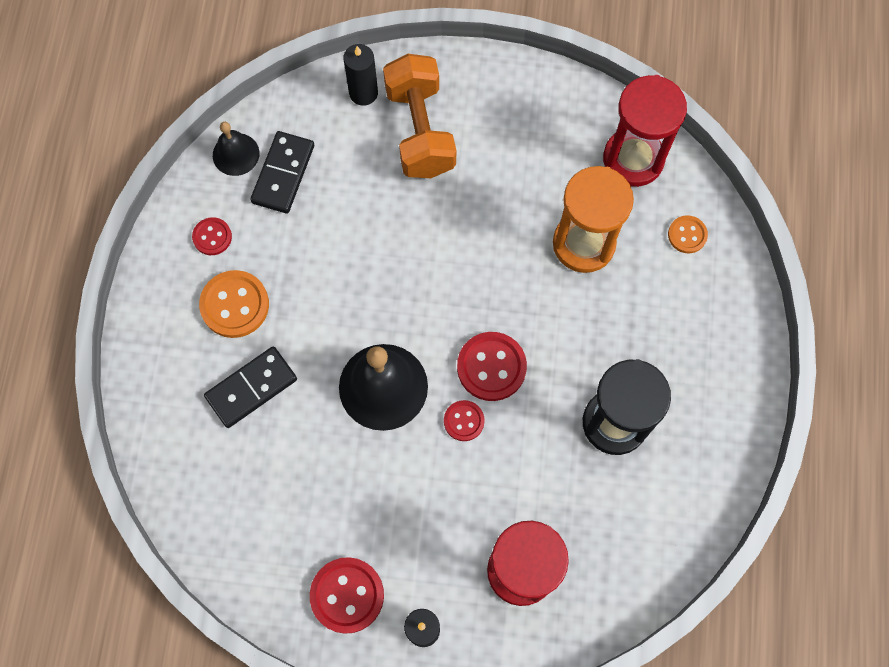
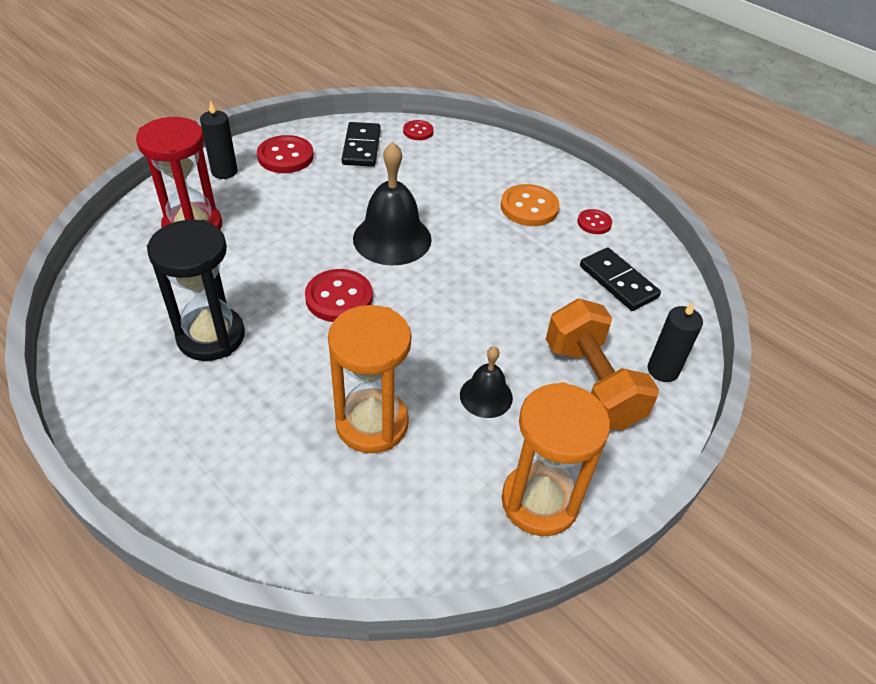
camera: 125 degrees right, 25 degrees down
black domino [204,347,297,428] -> black domino moved to [342,122,381,167]
black bell [213,122,259,176] -> black bell moved to [460,346,513,418]
orange dumbbell [383,54,456,178] -> orange dumbbell turned 45 degrees clockwise [546,299,659,430]
red button [444,400,485,441] -> red button moved to [403,120,434,140]
red hourglass [603,75,687,187] -> none
orange button [668,215,708,253] -> none
none -> orange hourglass [502,382,610,536]

